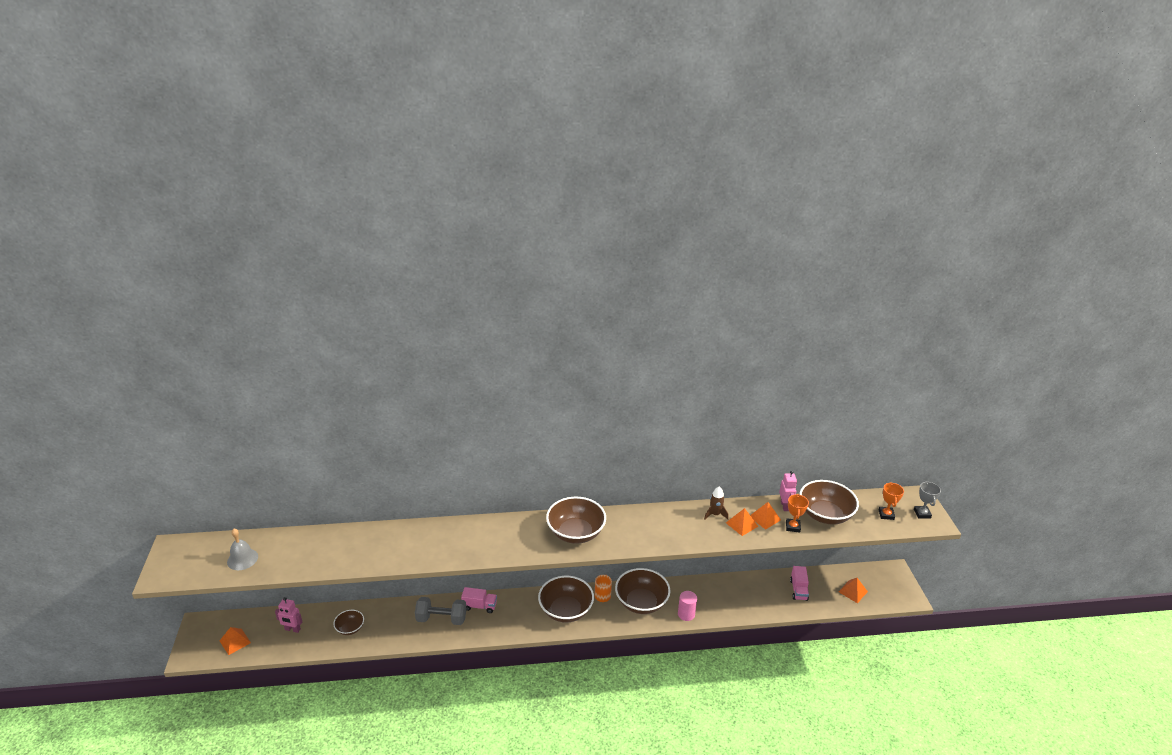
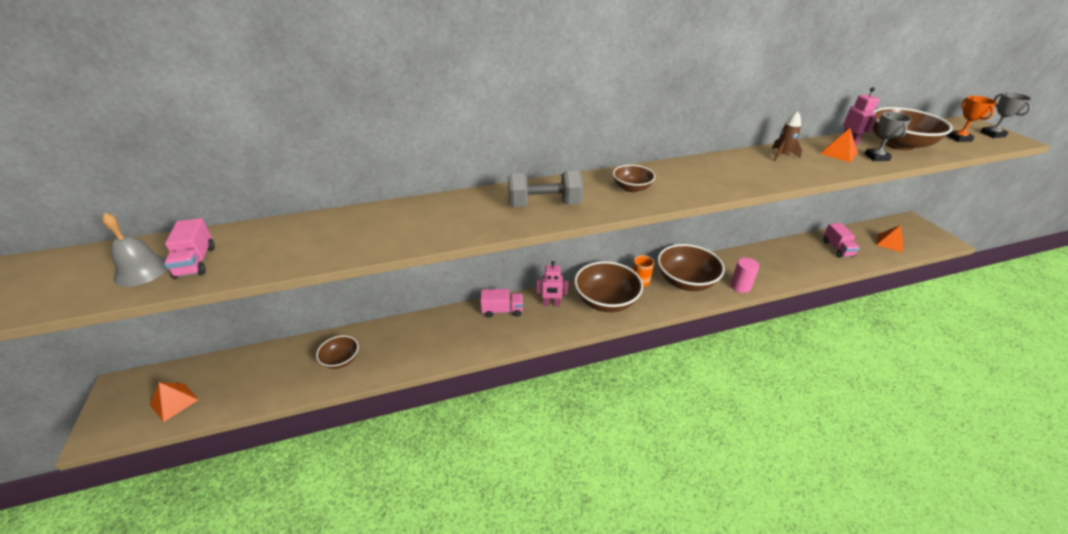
camera: 10 degrees left, 5 degrees up
pink robot [275,597,302,633] -> pink robot moved to [536,261,568,306]
grey dumbbell [415,597,466,625] -> grey dumbbell moved to [508,171,583,207]
brown bowl [546,497,606,544] -> brown bowl [613,165,655,193], size x0.52
orange pyramid [726,508,758,536] -> none
orange trophy [786,494,809,533] -> grey trophy [865,112,912,161]
none -> pink truck [164,218,215,279]

